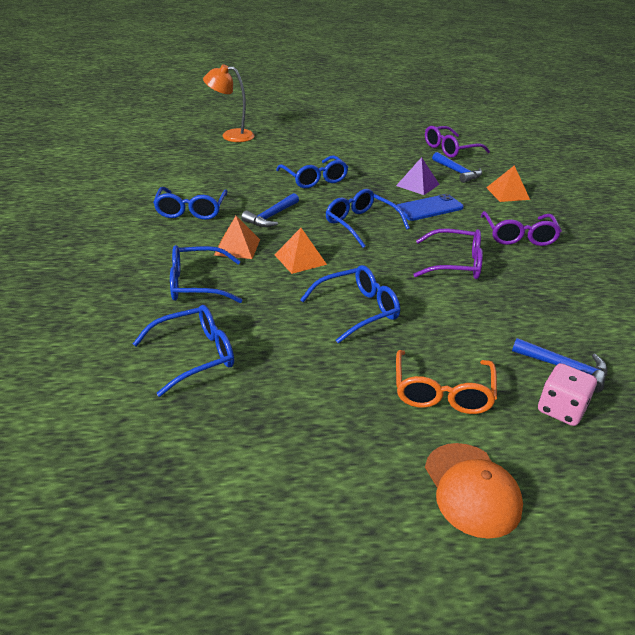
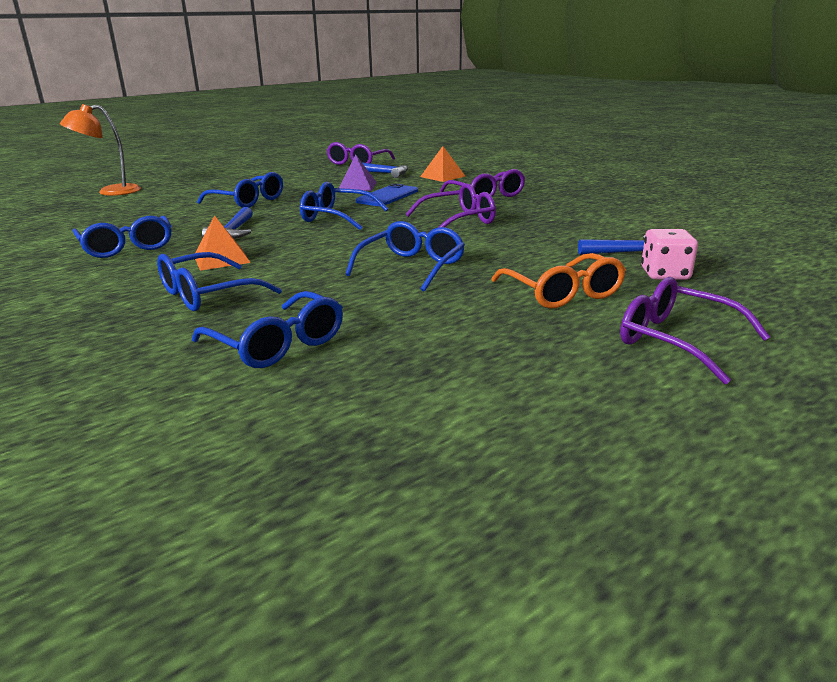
camera: 30 degrees left, 10 degrees down
blue glasses [133,305,234,397] -> blue glasses turned 105 degrees clockwise [192,291,343,368]
orange pyramid [274,228,327,274] -> none
orange cap [425,443,523,539] -> purple glasses [620,277,770,384]

